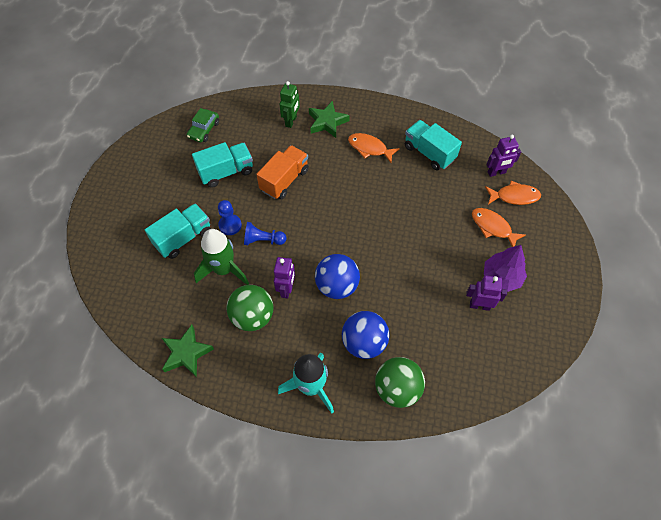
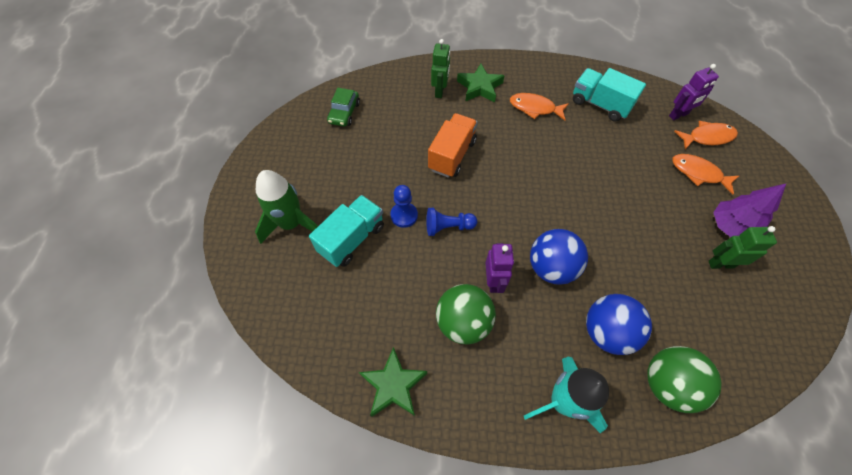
camera: 10 degrees left, 0 degrees up
turquoise truck [192,142,253,188] -> none
green rocket [194,229,249,285] -> green rocket moved to [255,170,318,244]
purple robot [466,275,507,311] -> green robot [709,226,777,269]

